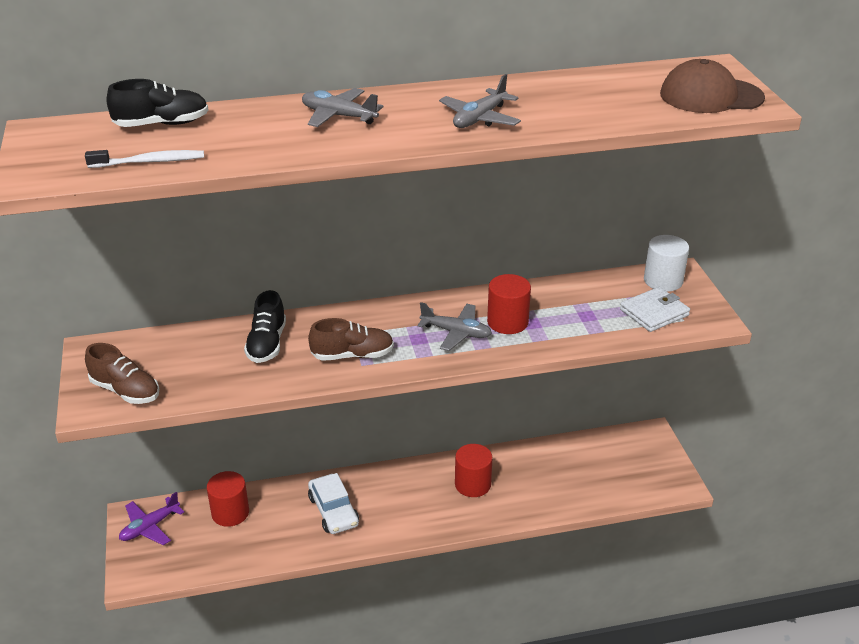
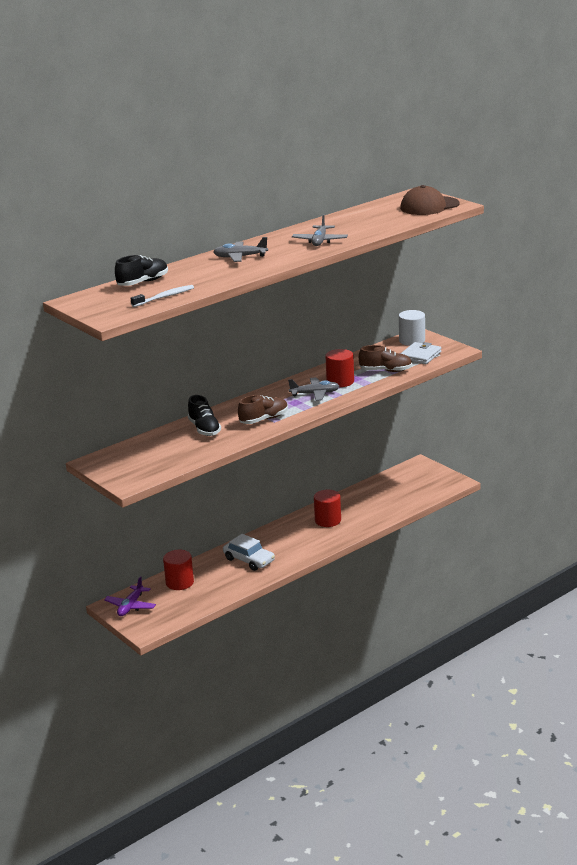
camera: 25 degrees left, 10 degrees down
brown shoe [85,343,159,404] -> brown shoe moved to [359,345,412,372]

